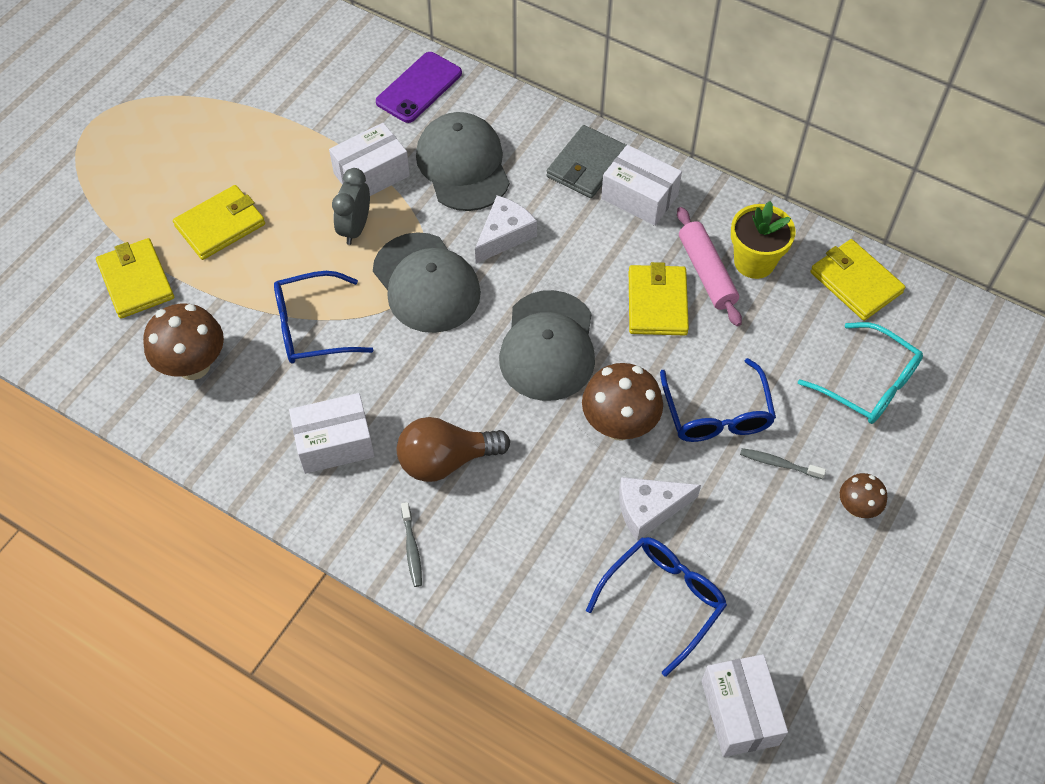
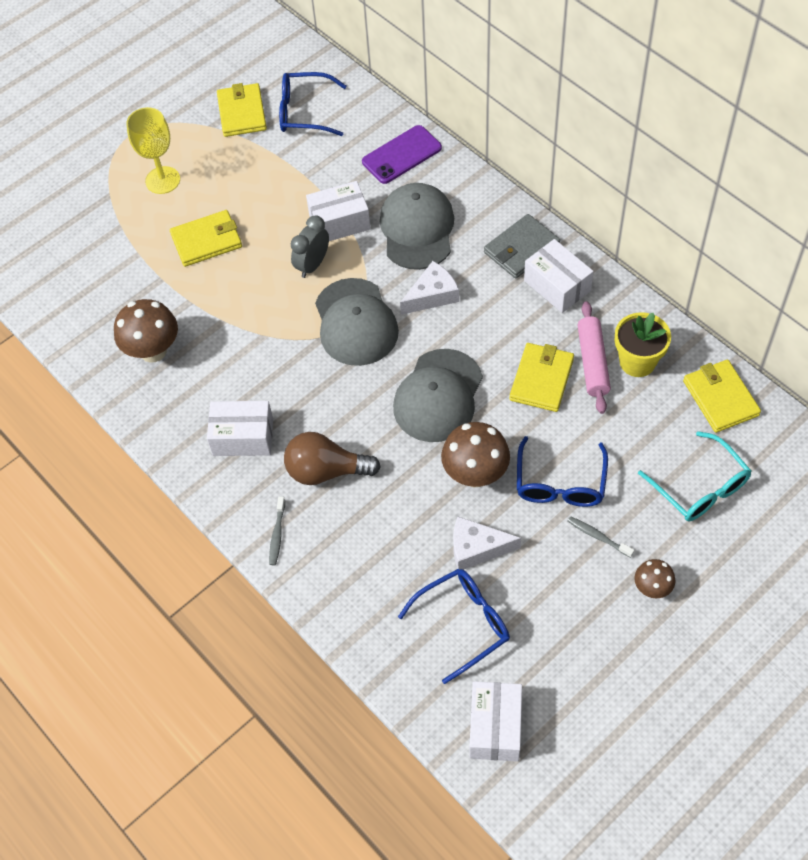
camera: 20 degrees right, 0 degrees up
yellow wallet [96,238,174,318] -> yellow wallet moved to [217,83,267,137]
blue glasses [274,271,373,363] -> blue glasses moved to [279,72,347,136]
none -> yellow goblet [126,107,180,194]

